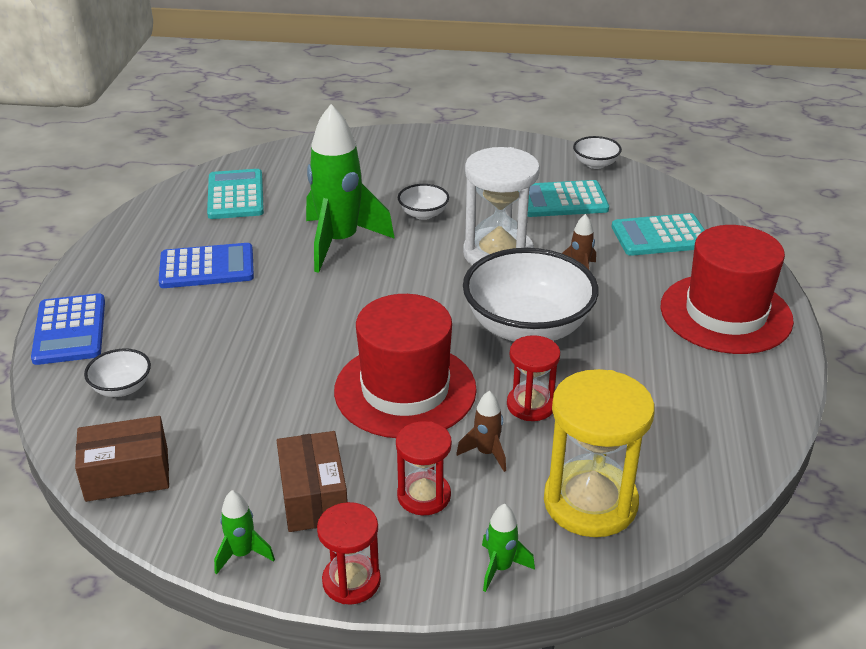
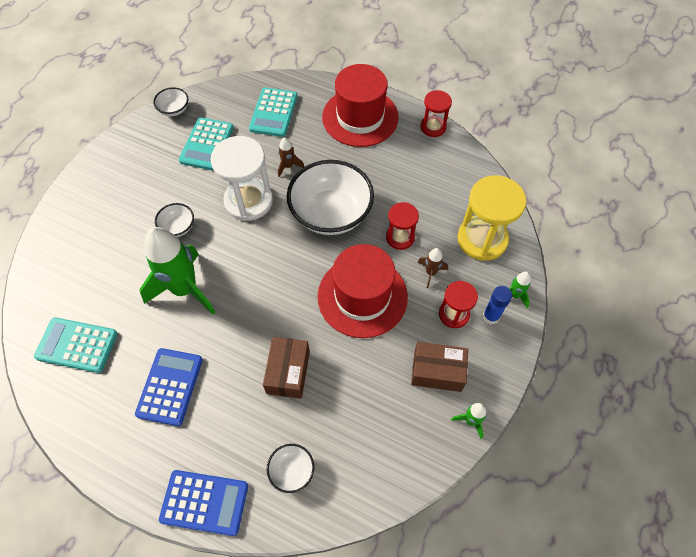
camera: 70 degrees left, 25 degrees up
brown box [75,416,169,502] -> brown box moved to [263,337,310,398]
red hourglass [317,502,381,605] -> red hourglass moved to [420,90,452,137]
none -> blue glue stick [482,286,512,324]

